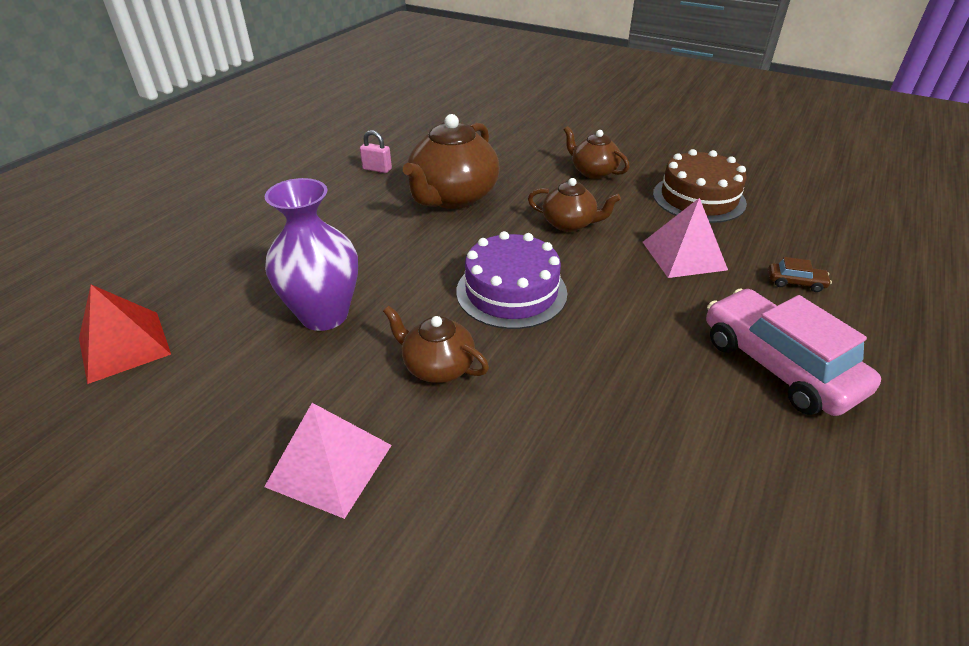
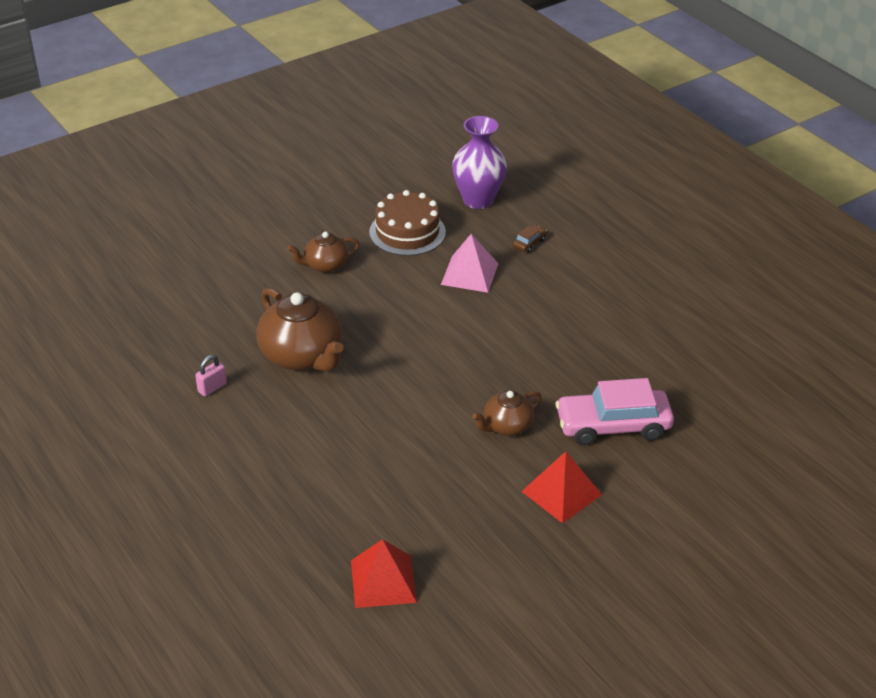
camera: 65 degrees left, 0 degrees up
purple vase [264,178,358,331] -> purple vase moved to [452,116,507,209]
pink pyramid [264,403,392,519] -> red pyramid [521,451,602,524]
purple cake [456,231,567,329] -> none
brown teapot [528,178,621,232] -> none
pink car [706,288,881,416] -> pink car moved to [555,378,674,445]

